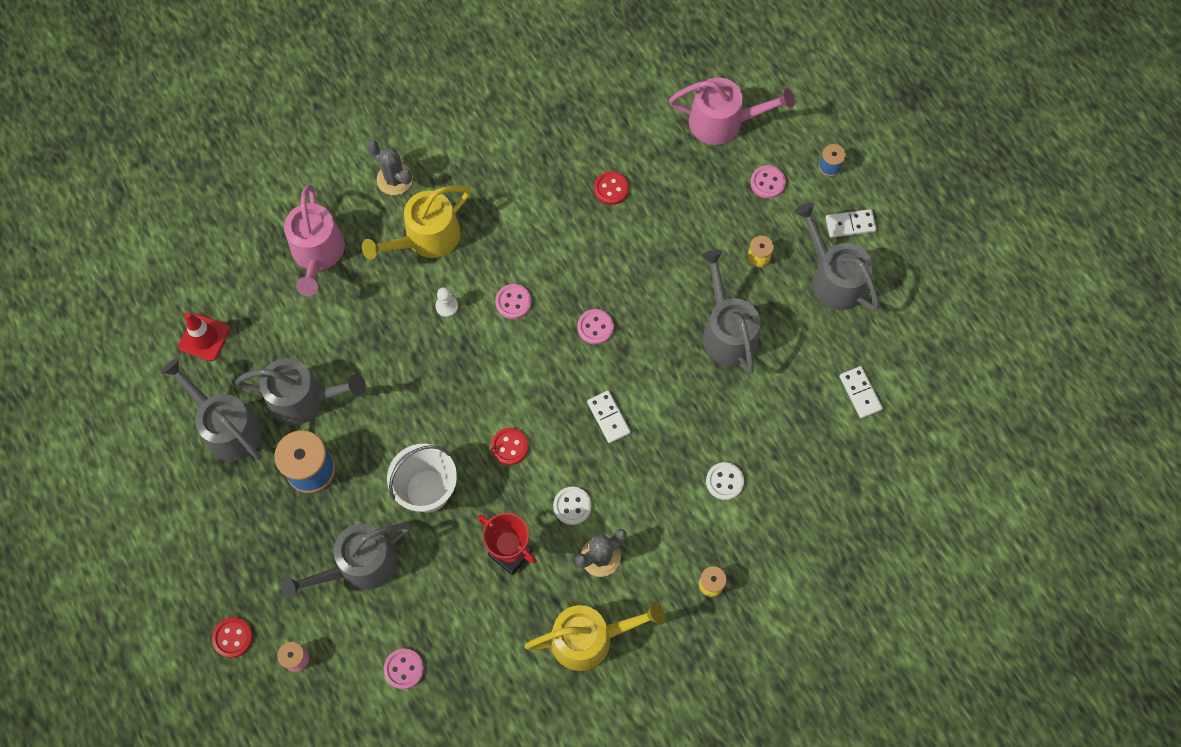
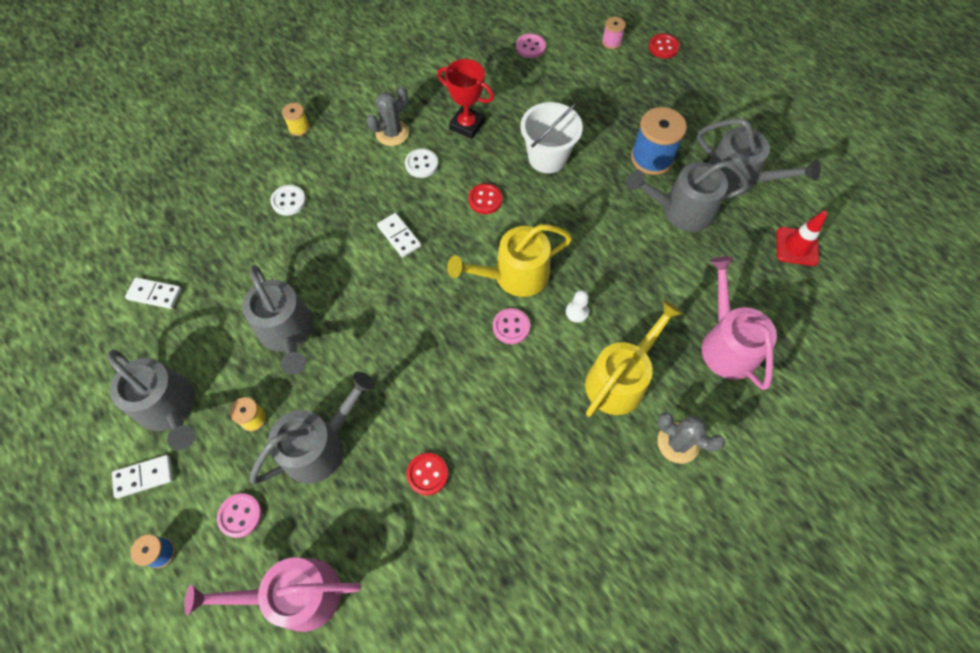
camera: 170 degrees right, 5 degrees down
grey watering can [281,523,411,599] -> grey watering can moved to [250,372,375,484]
yellow watering can [525,602,665,671] -> yellow watering can moved to [447,224,572,297]
pink button [577,309,614,345] -> none
white domino [839,366,883,418] -> white domino turned 45 degrees counterclockwise [125,277,182,309]

